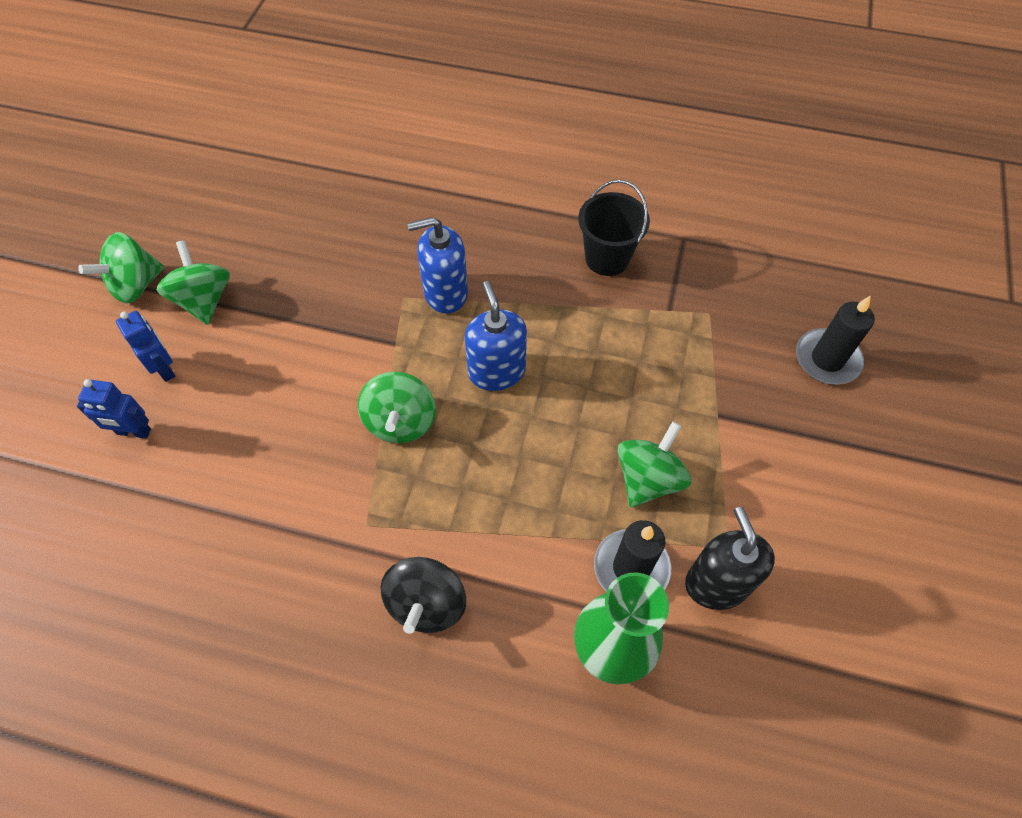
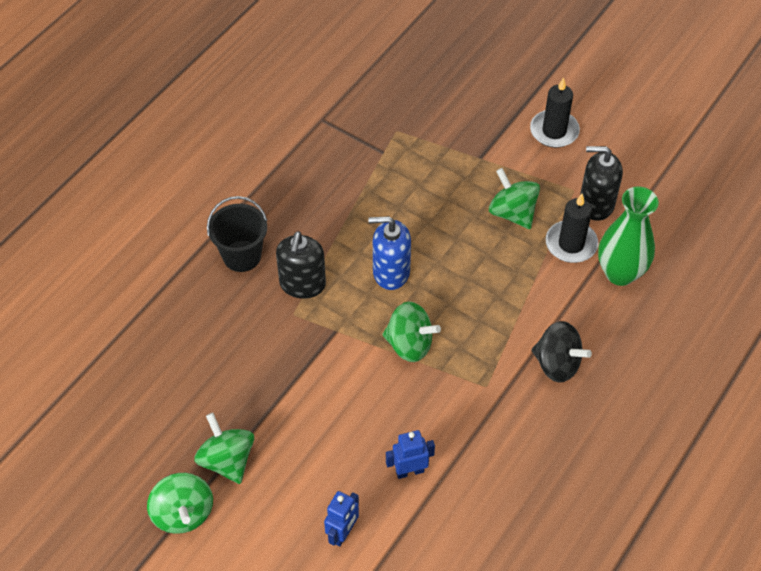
camera: 70 degrees left, 5 degrees down
blue robot [116,311,176,382] -> blue robot moved to [386,430,435,479]
green spinning top [157,240,230,325] -> green spinning top turned 60 degrees clockwise [194,413,254,484]
blue soap dispenser [407,217,468,314] -> black soap dispenser [276,231,326,299]
black bucket [578,180,650,276] -> black bucket moved to [207,196,267,272]
black candle [796,295,875,384] -> black candle moved to [530,78,580,148]

